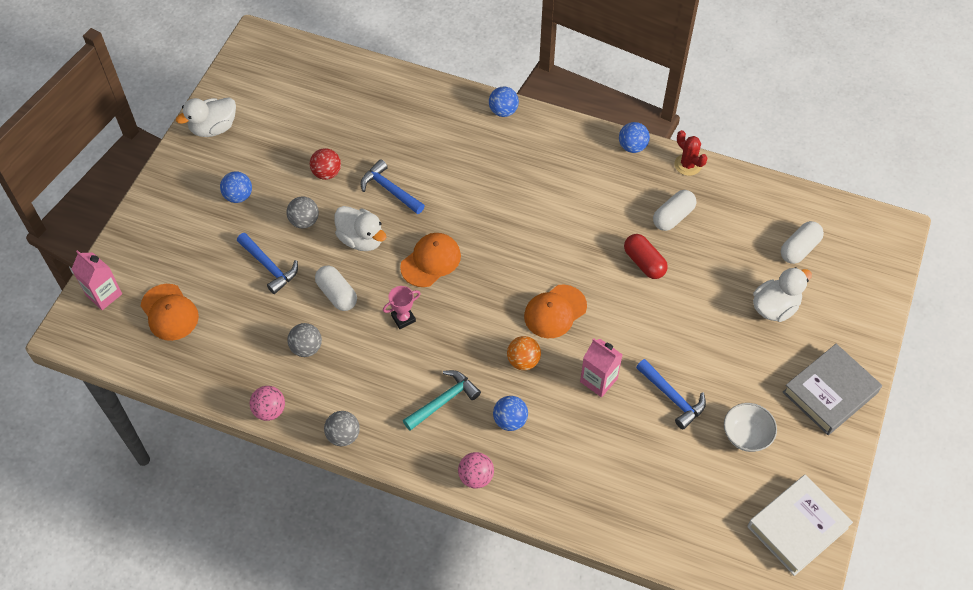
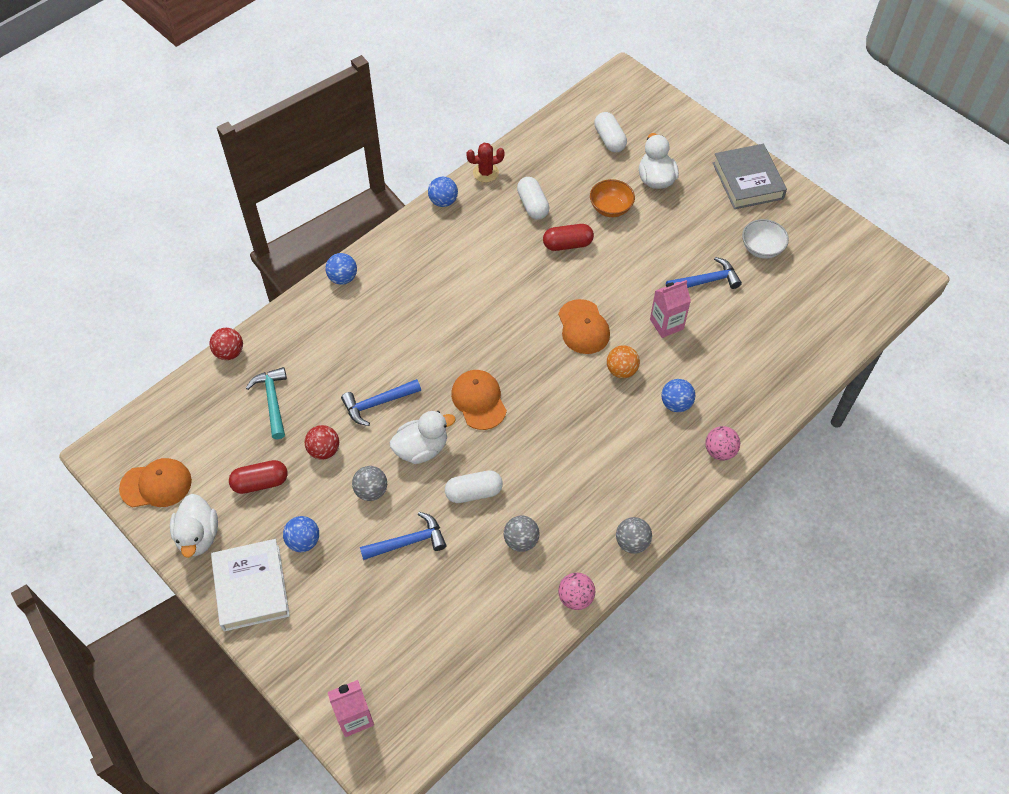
camera: 65 degrees left, 0 degrees up
orange cap [141,284,199,341] -> orange cap moved to [119,458,192,507]
pink trophy [383,286,421,329] -> none
turquoise hammer [403,370,481,431] -> turquoise hammer moved to [246,367,287,439]
white book [747,475,853,576] -> white book moved to [211,539,290,631]
none -> red ball [209,328,243,360]
none -> red capsule [229,460,288,494]
none -> orange bowl [590,179,635,217]

